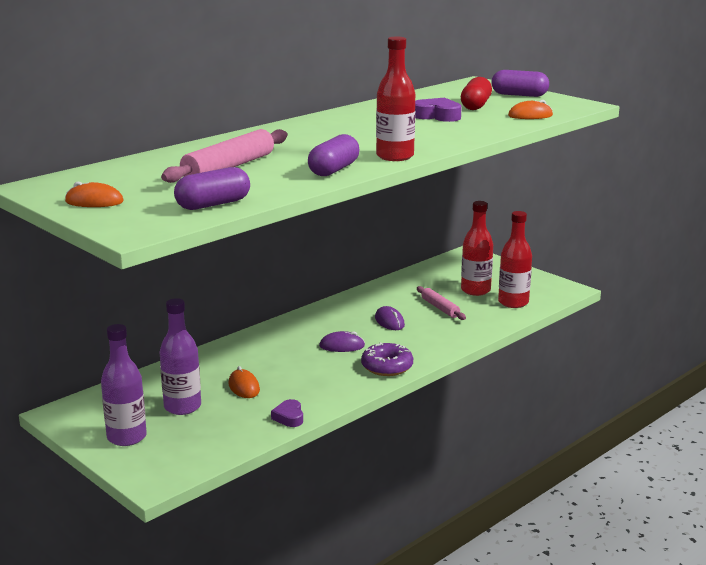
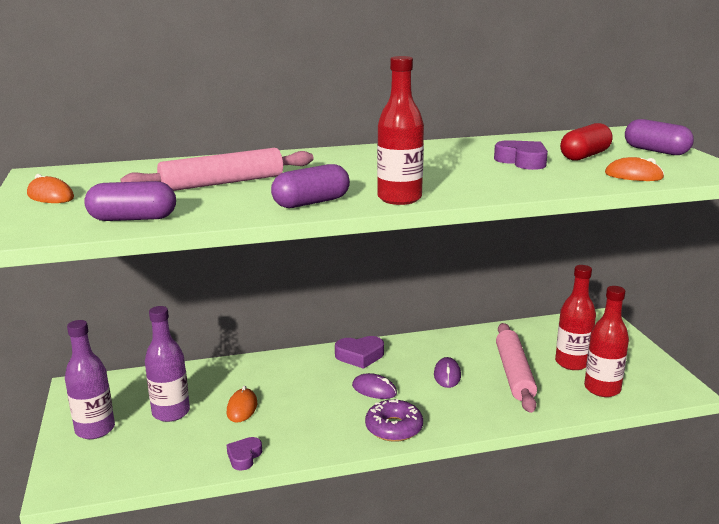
camera: 30 degrees right, 0 degrees up
pink rolling pin [417,286,466,320] -> pink rolling pin [496,323,537,413], size x1.71
none -> purple heart [335,336,384,369]

